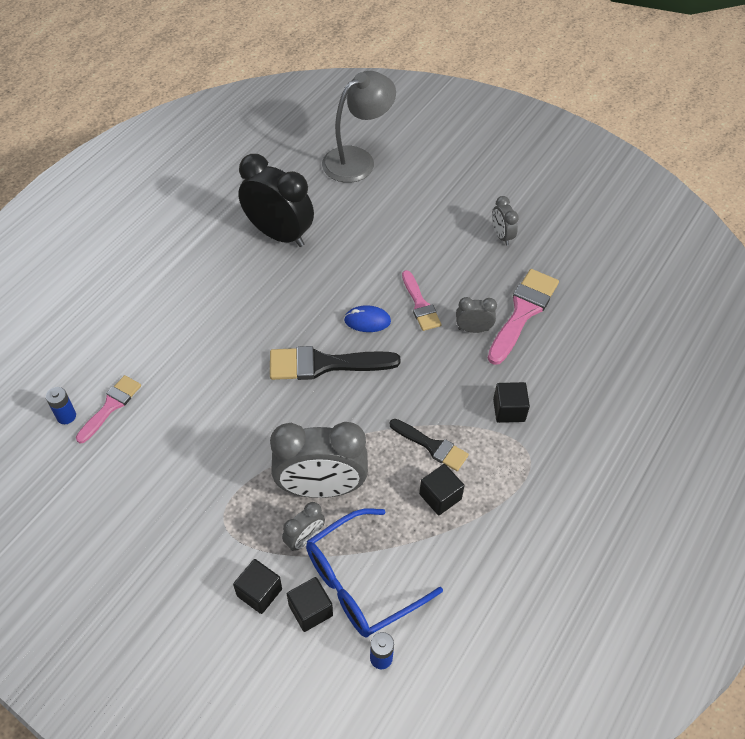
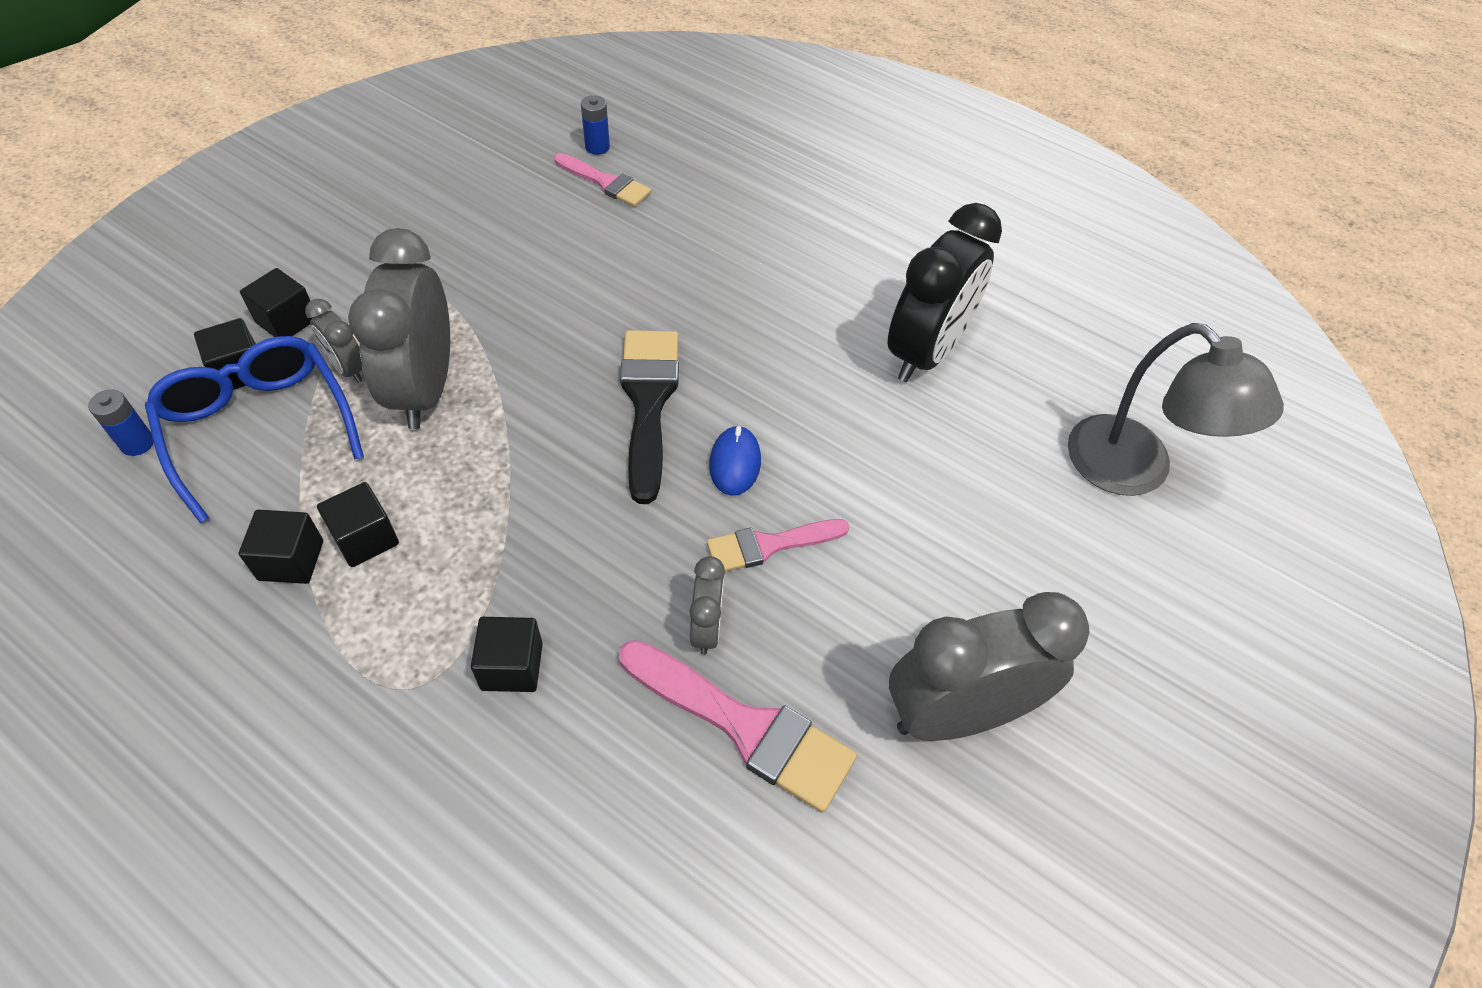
camera: 90 degrees right, 0 degrees up
black brush [390,419,469,471] -> none
grey clock [492,196,519,246] -> grey clock [889,592,1090,741], size x2.10
none -> black cube [239,510,323,584]

